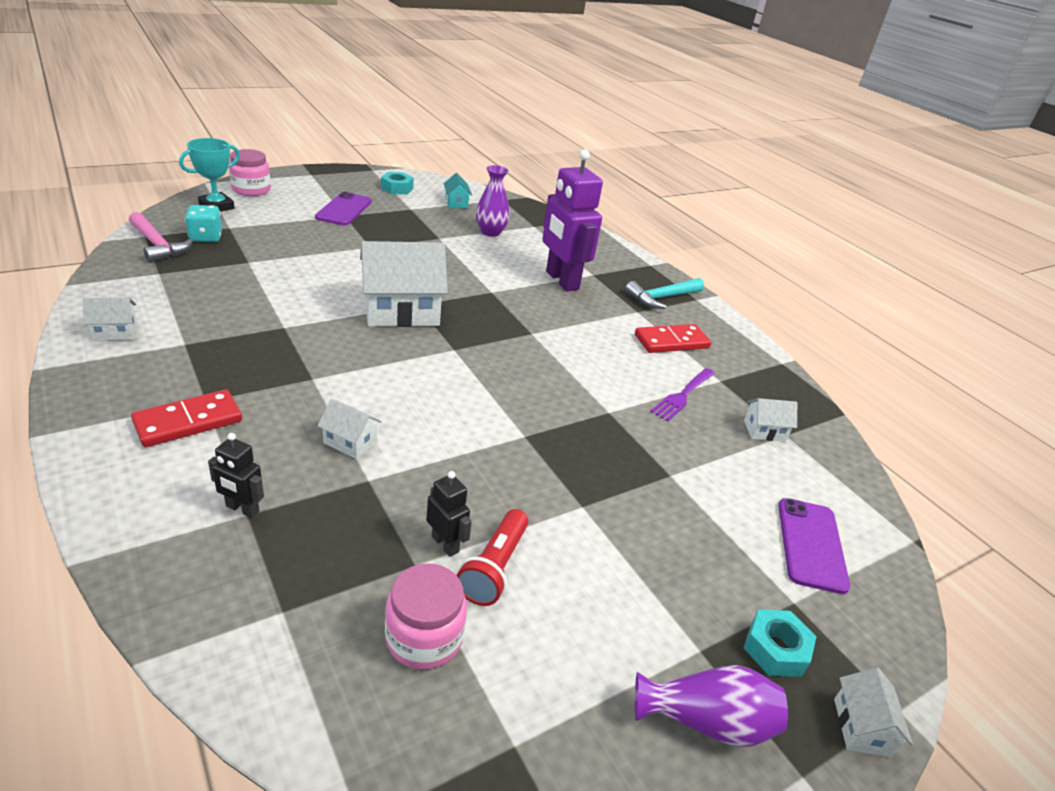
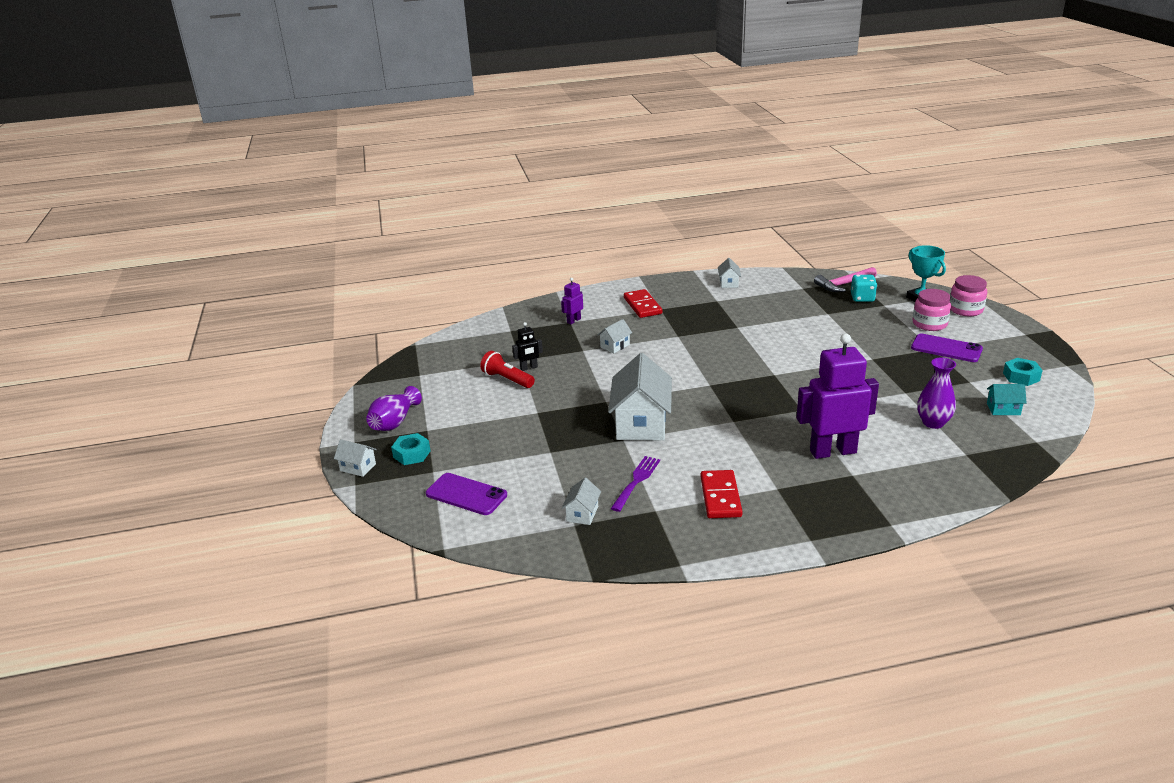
camera: 115 degrees right, 5 degrees down
black robot [208,433,264,518] -> purple robot [561,278,583,324]
white house [360,241,448,327] -> white house moved to [608,353,672,441]
pink jar [385,564,467,670] -> pink jar moved to [912,289,951,331]
turquoise hammer [625,278,704,309] -> none
purple fork [650,368,715,421] -> purple fork turned 60 degrees clockwise [611,456,660,512]

